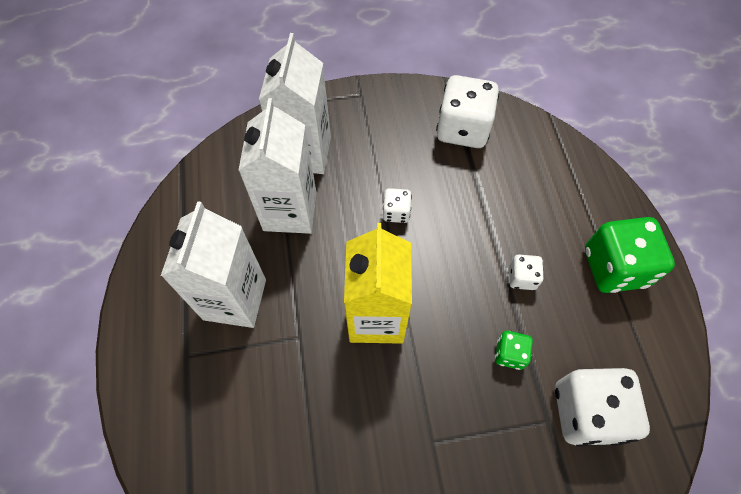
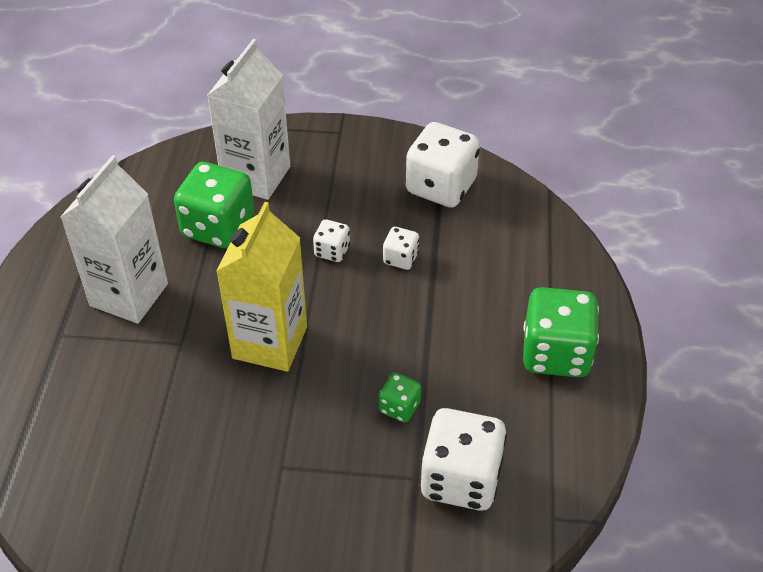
camera: 15 degrees right, 15 degrees down
white carton [238,98,317,234] -> green dice [174,162,254,249]
white dice [509,255,544,290] -> white dice moved to [383,227,419,270]

